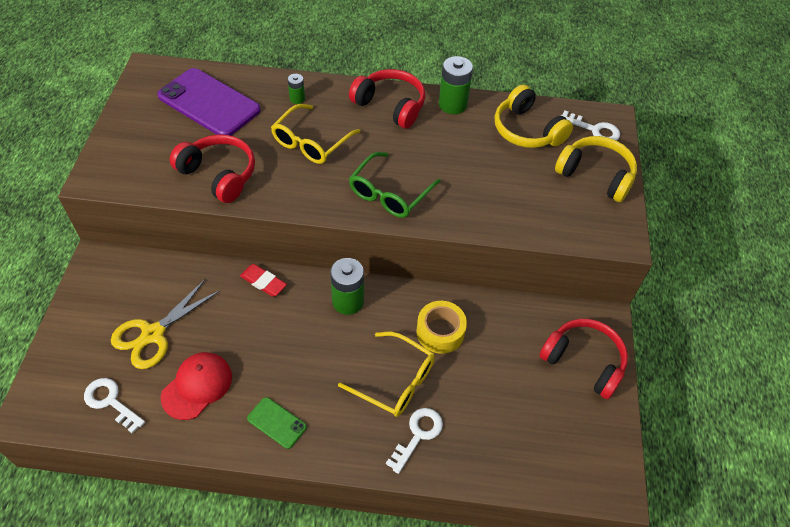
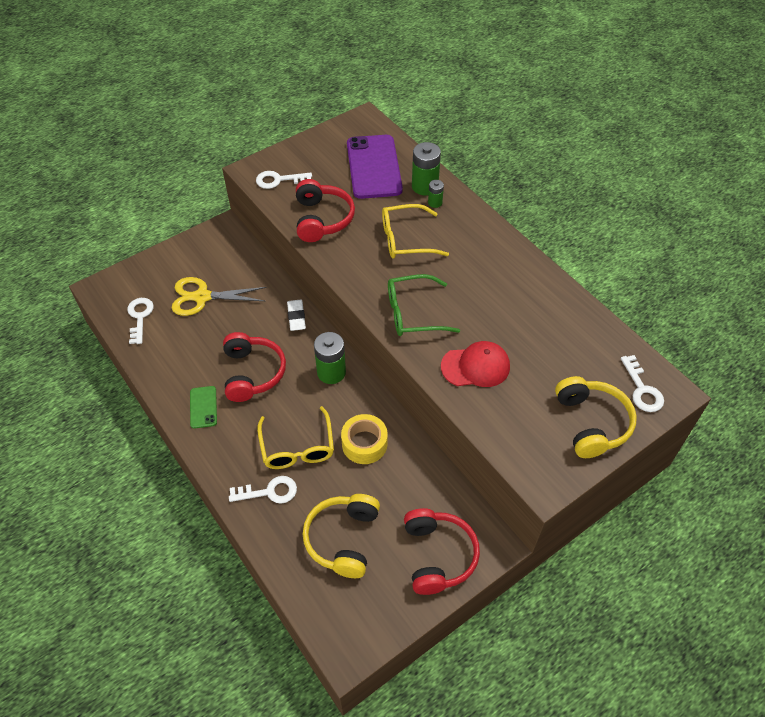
camera: 50 degrees right, 0 degrees up
red cap [161,352,232,420] -> red cap moved to [441,341,510,387]
red eraser [240,264,287,297] -> white eraser [287,299,306,331]
red headphones [349,69,425,129] -> red headphones moved to [223,332,286,402]
green battery [439,56,473,114] -> green battery moved to [412,142,441,195]
yellow headphones [495,85,573,148] -> yellow headphones moved to [302,494,380,578]
none -> white key [256,171,312,189]

